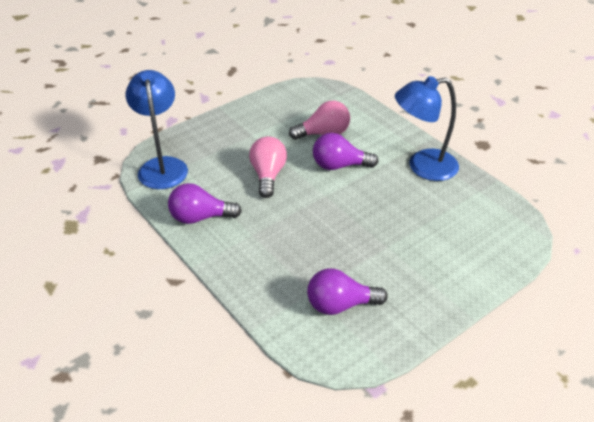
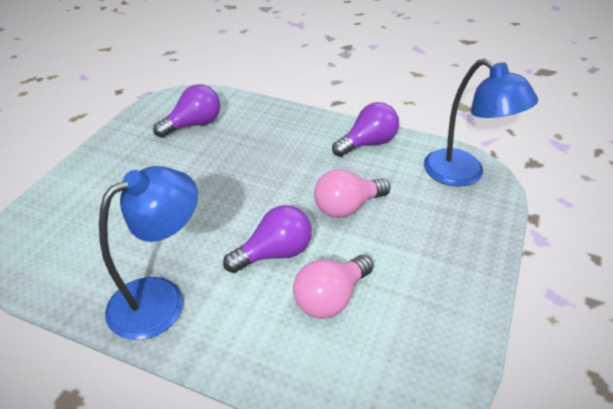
camera: 150 degrees right, 0 degrees up
pink light bulb [249,136,287,198] -> pink light bulb turned 90 degrees clockwise [314,169,390,218]

